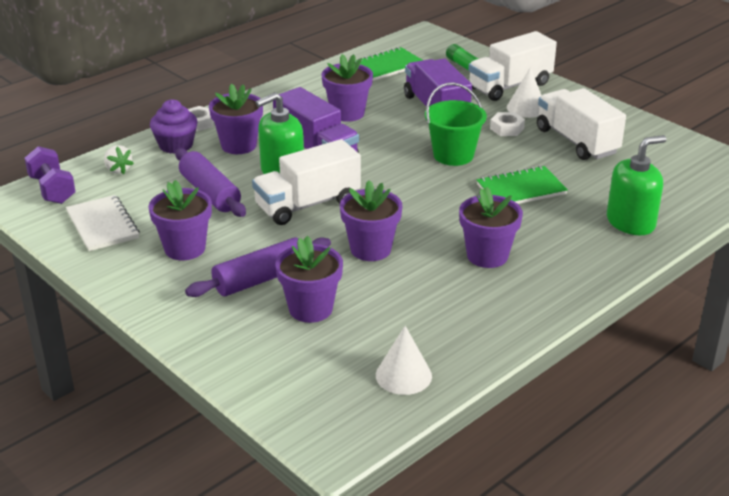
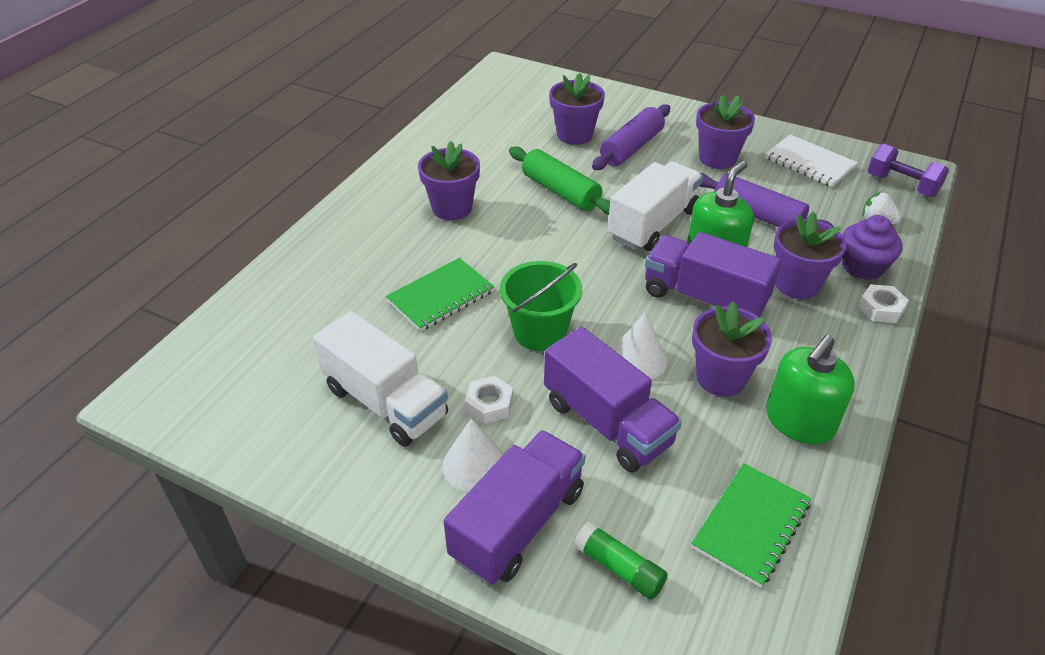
camera: 160 degrees right, 10 degrees up
purple flower pot [340,180,402,261] -> green rolling pin [509,146,610,215]
white cone [376,326,432,395] -> white cone moved to [613,312,667,379]
white truck [468,31,557,101] -> purple truck [443,430,585,584]
green soap dispenser [607,135,667,235] -> green soap dispenser moved to [766,335,855,444]

